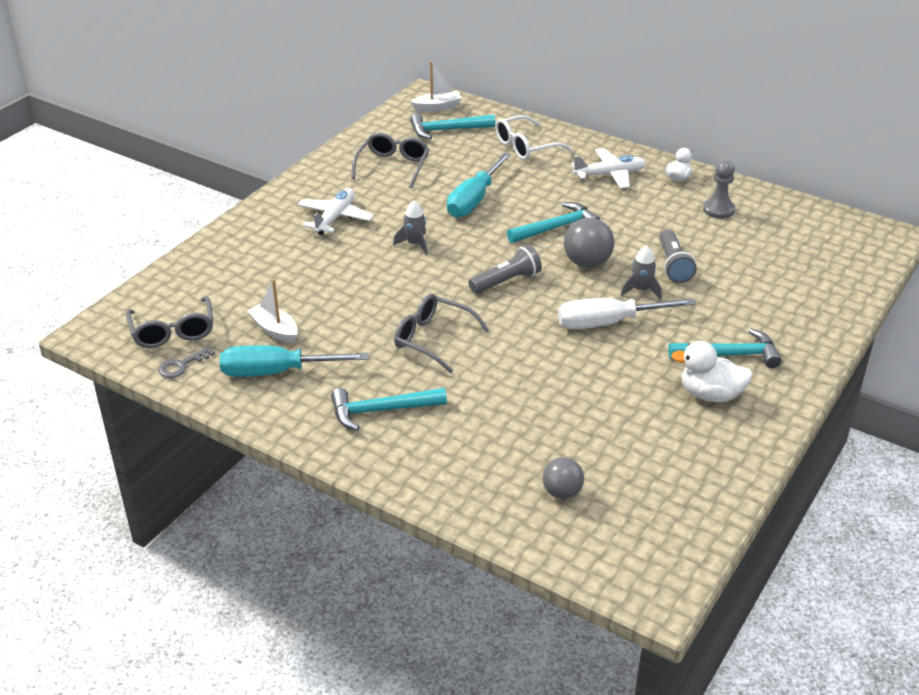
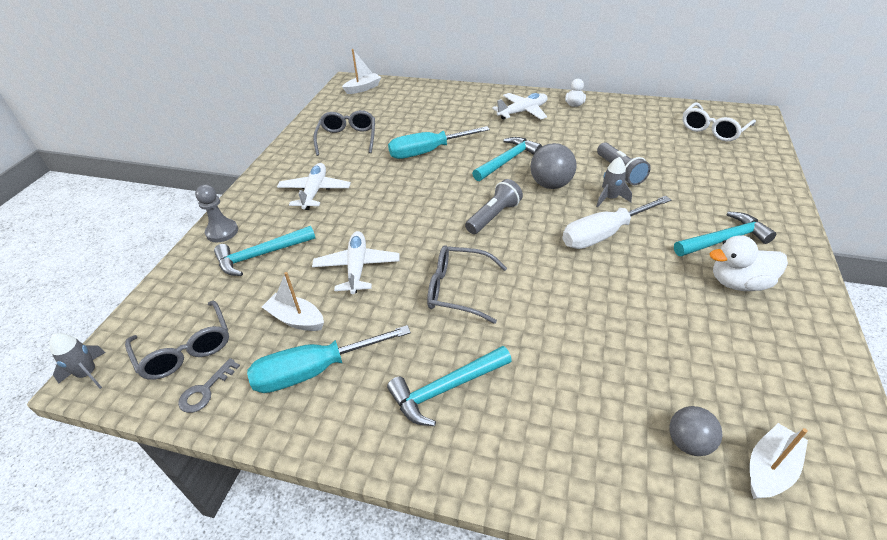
camera: 15 degrees left, 5 degrees up
grey rocket [393,201,428,255] -> grey rocket moved to [50,333,106,389]
turquoise hammer [410,114,495,139] -> turquoise hammer moved to [214,226,316,276]
turquoise screwdriver [447,153,511,218] -> turquoise screwdriver turned 60 degrees clockwise [388,126,490,159]
white glasses [495,115,572,160] -> white glasses moved to [682,102,756,141]
grey pawn [703,160,735,219] -> grey pawn moved to [195,185,238,242]
none -> white plane [312,231,399,294]
none -> white boat [750,423,808,499]

